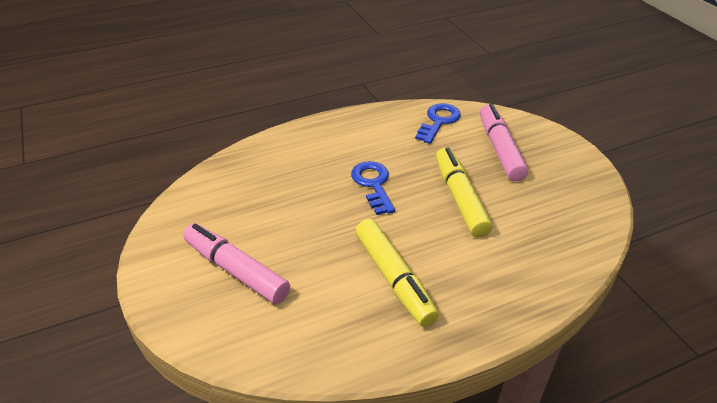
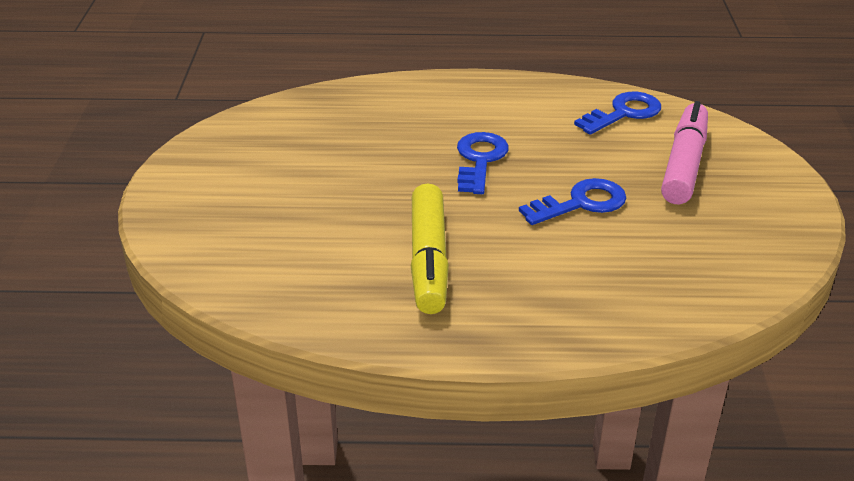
camera: 25 degrees right, 5 degrees down
pink marker [183,223,290,304] -> none
yellow marker [436,148,493,237] -> blue key [519,178,626,225]

